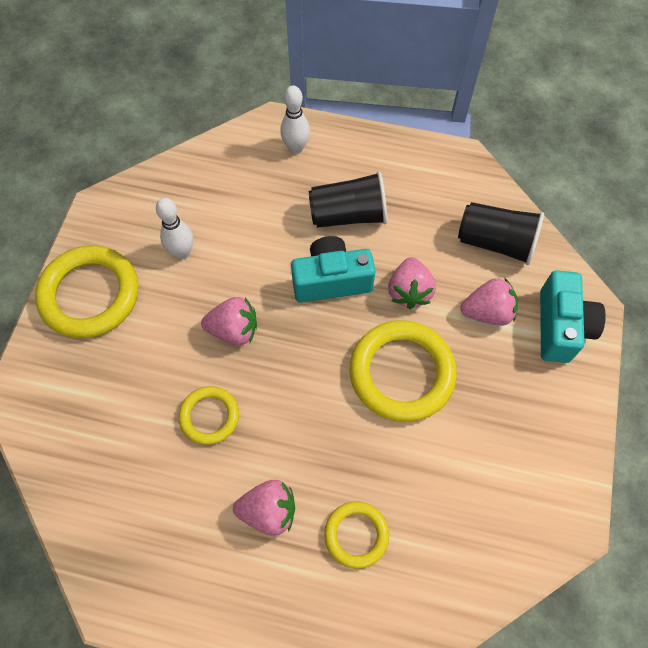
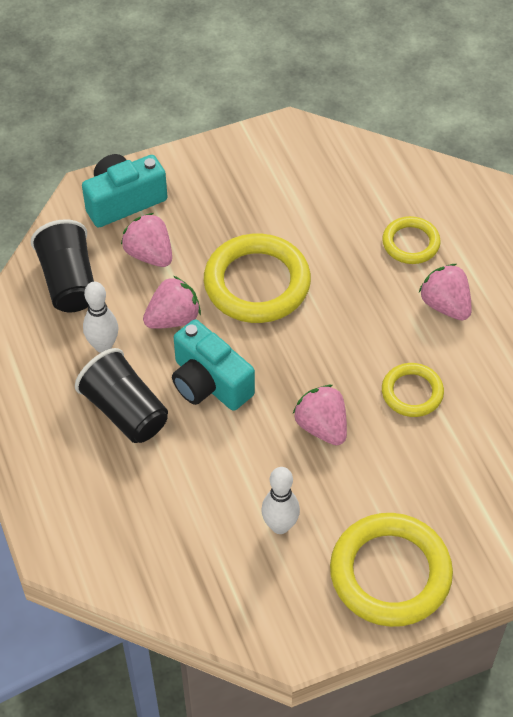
camera: 125 degrees left, 10 degrees down
white bowling pin [280,85,310,154] -> white bowling pin moved to [83,282,118,353]

